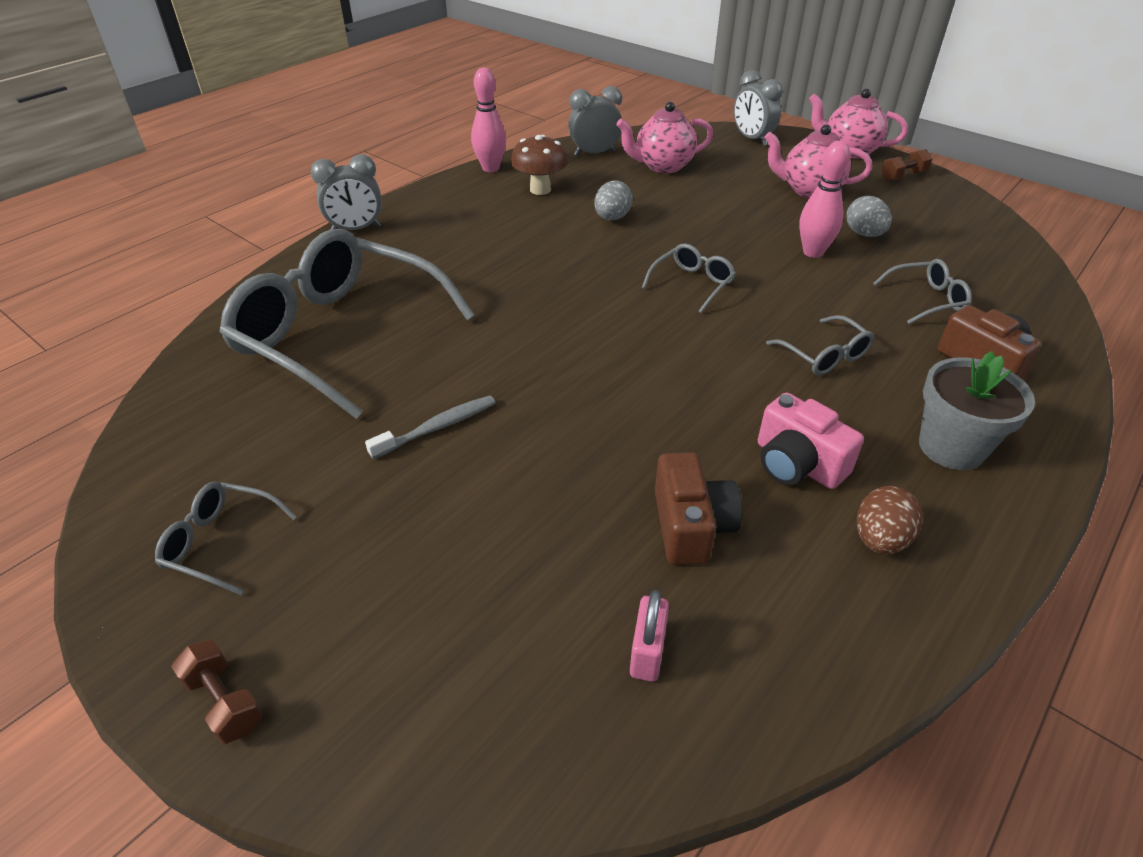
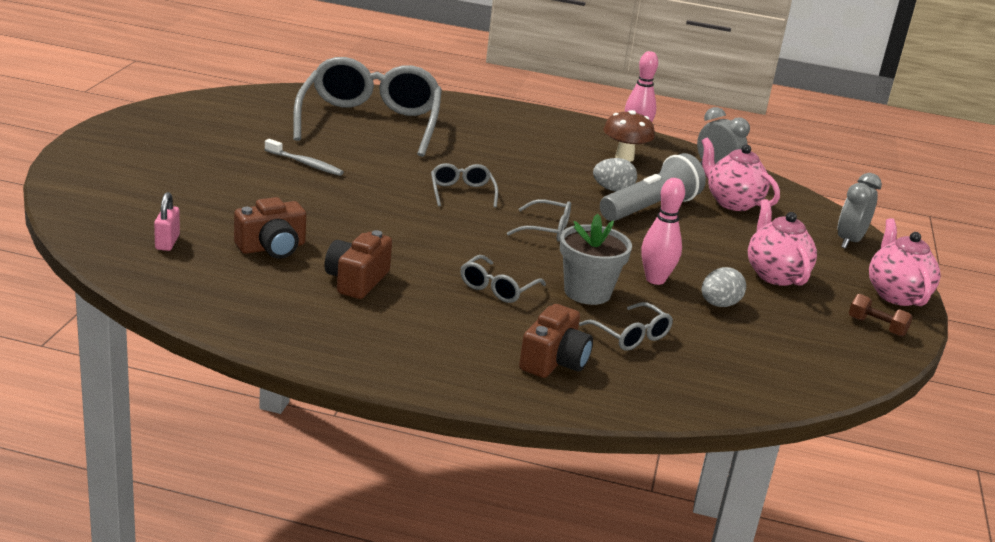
camera: 60 degrees right, 15 degrees down
grey glasses [155,481,297,595] -> grey glasses moved to [431,163,498,208]
brown dumbbell [171,640,263,744] -> none
grey clock [311,154,382,230] -> none
pink padlock [630,590,669,682] -> pink padlock turned 75 degrees counterclockwise [154,192,180,251]
pink camera [758,393,864,489] -> brown camera [325,230,392,299]
brown egg [857,486,923,554] -> none
grey flower pot [919,351,1035,470] -> grey flower pot moved to [560,214,632,305]
none -> grey flashlight [600,153,706,221]

